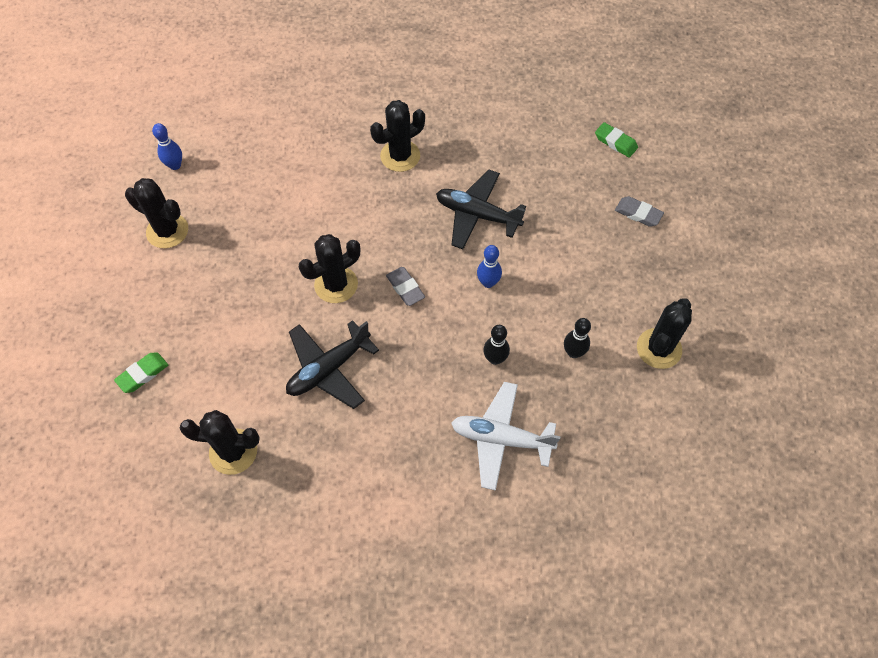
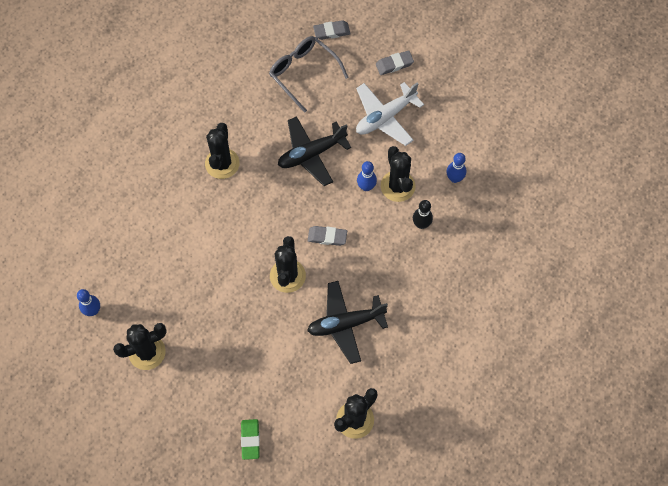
camera: 50 degrees left, 5 degrees up
black plane [286,320,379,409] -> black plane turned 75 degrees clockwise [307,281,388,364]
white plane [451,382,561,491] -> white plane moved to [356,82,424,146]
black bowling pin [564,318,591,358] -> blue bowling pin [446,153,466,183]
green eraser [595,122,638,158] -> grey eraser [313,20,351,40]
black cactus [637,298,692,369] -> black cactus moved to [380,146,416,202]
none -> grey glasses [269,36,348,113]

